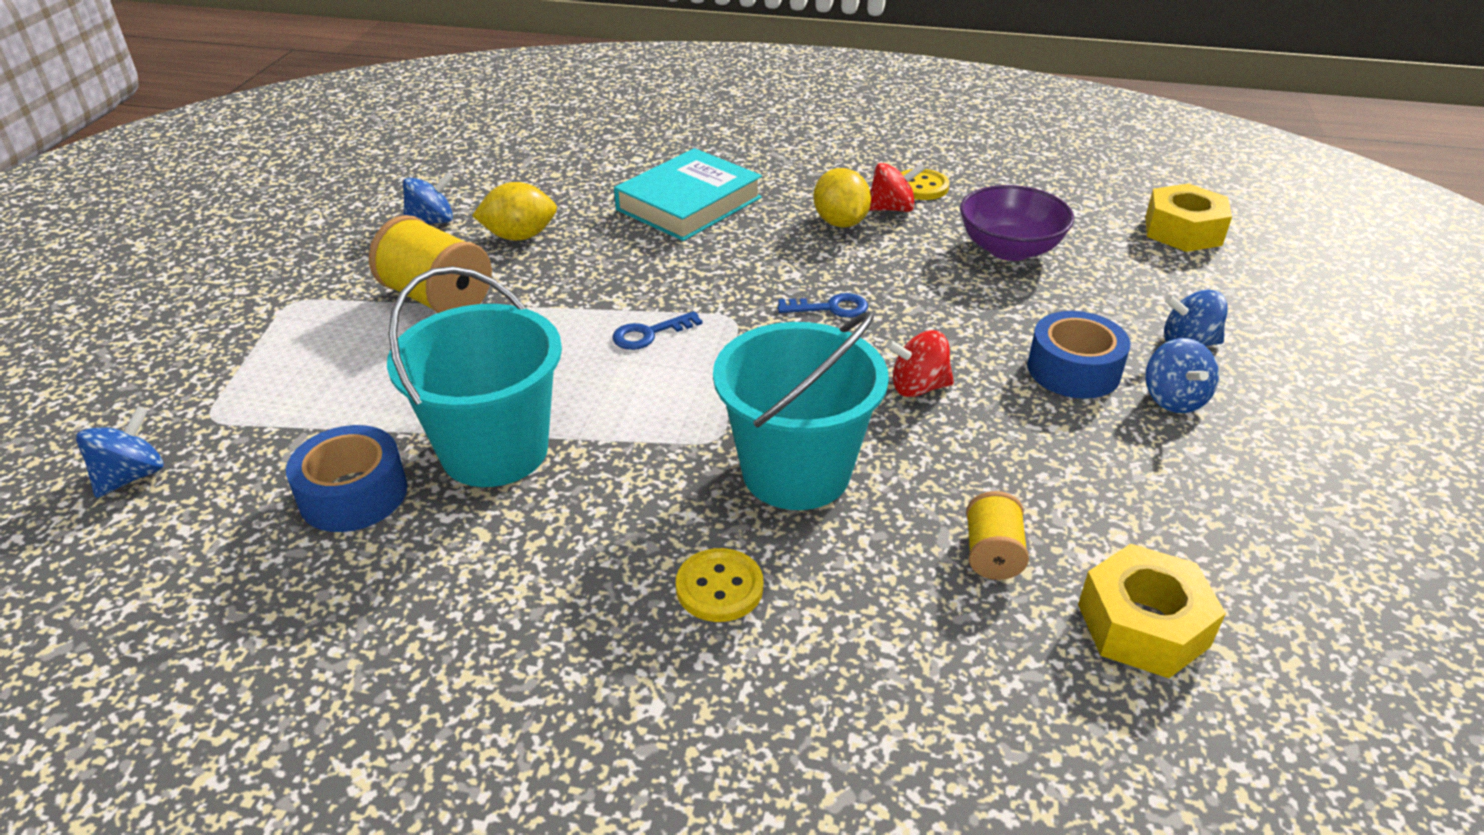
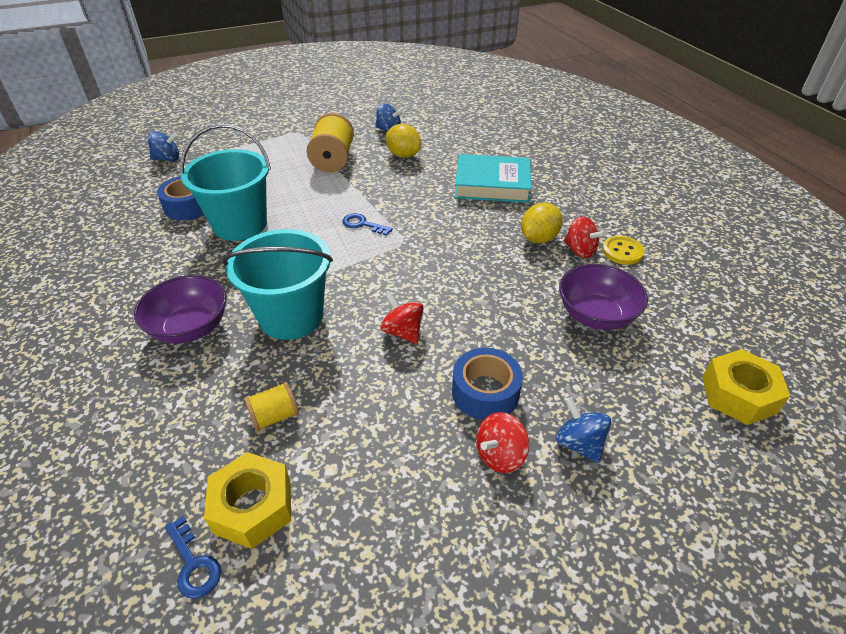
camera: 55 degrees right, 5 degrees up
yellow button [676,548,763,622] -> purple bowl [134,275,227,344]
blue key [778,293,868,318] -> blue key moved to [165,516,221,599]
blue spinning top [1145,338,1219,413] -> red spinning top [476,412,529,473]

